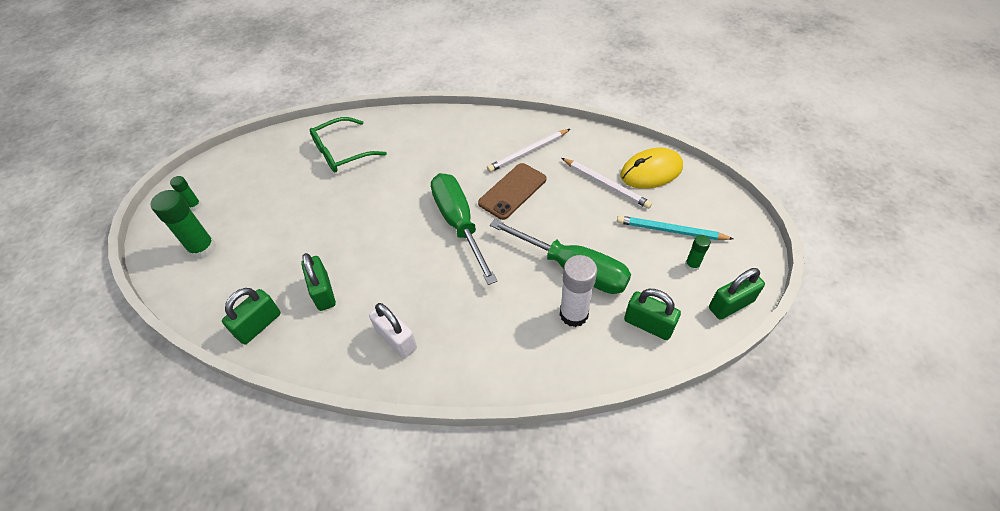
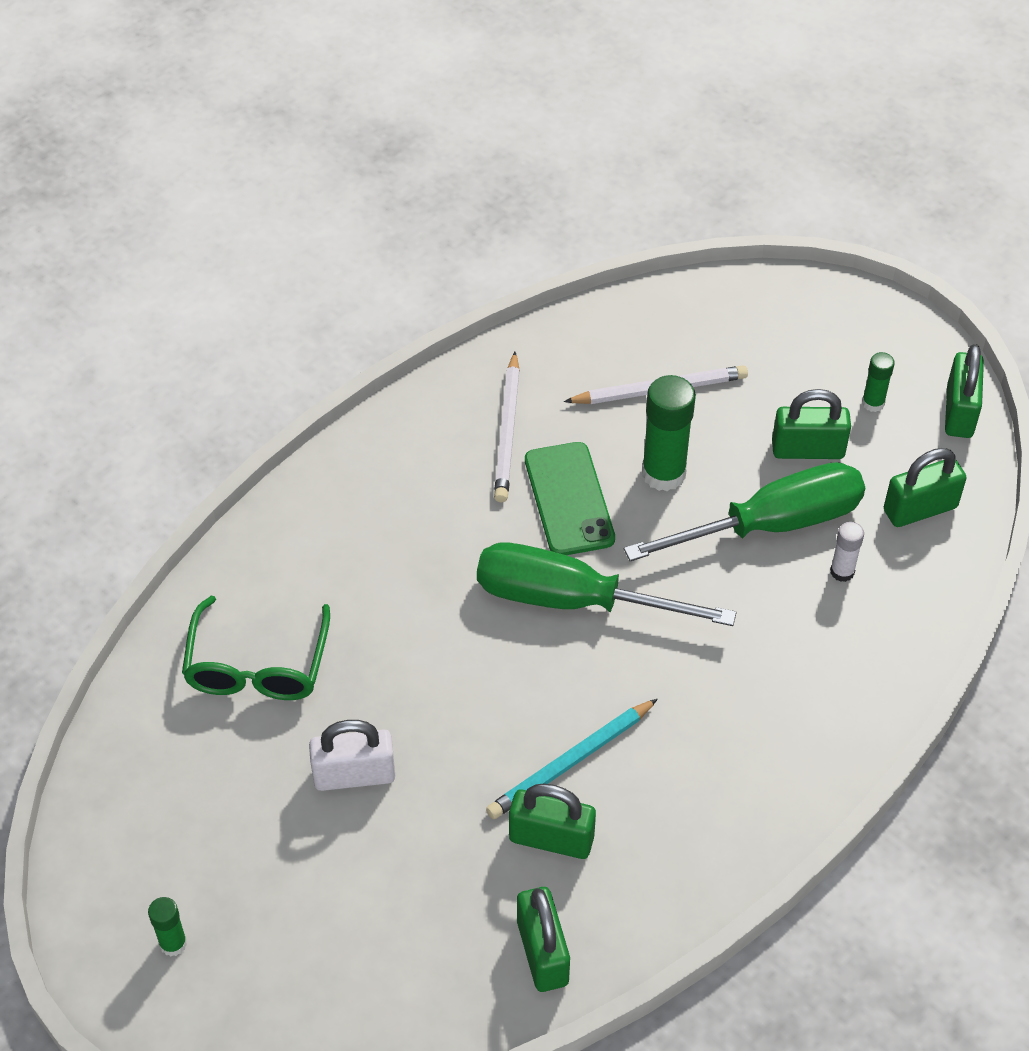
camera: 55 degrees left, 0 degrees up
green glue stick [151,190,216,259] -> green glue stick moved to [642,375,696,491]
white padlock [369,303,417,358] -> white padlock moved to [309,720,395,791]
brown phone [478,163,546,220] -> green phone [525,442,615,555]
white glue stick [560,255,597,327] -> white glue stick [830,522,864,582], size x0.53
turquoise pencil [617,215,734,240] -> turquoise pencil moved to [486,699,658,819]
yellow mouse [620,148,683,189] -> none
none -> green padlock [772,389,851,459]

